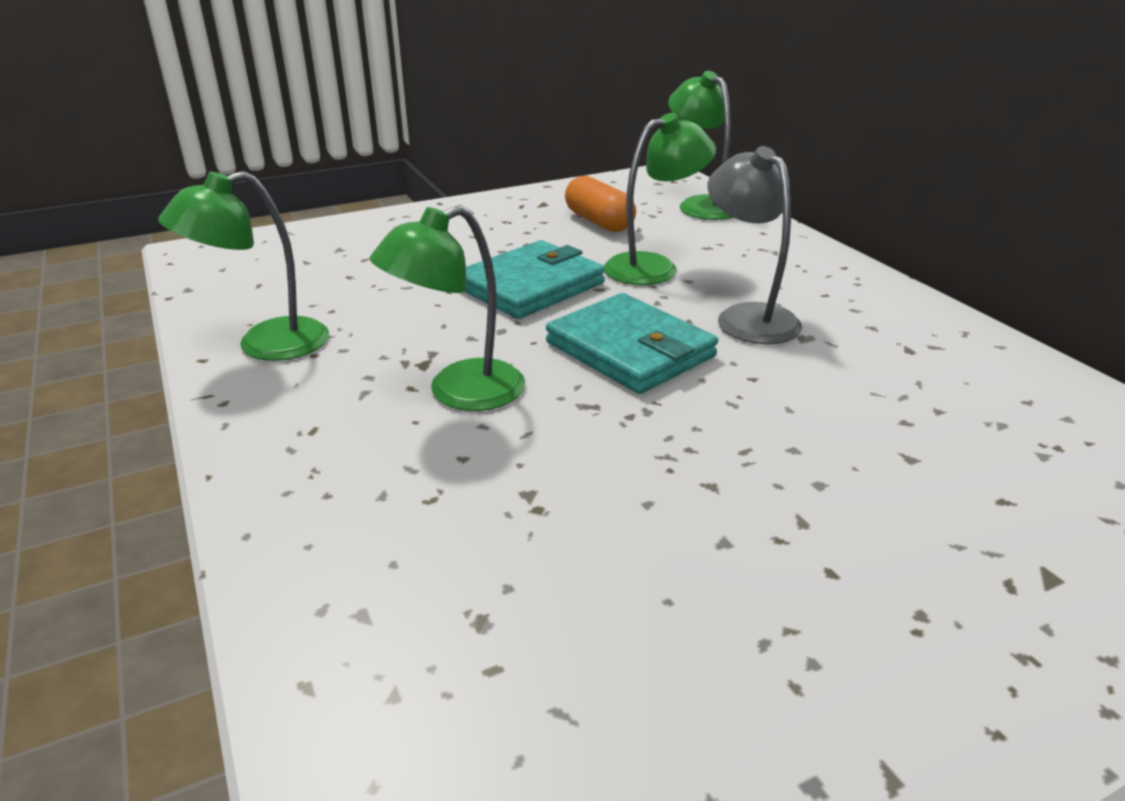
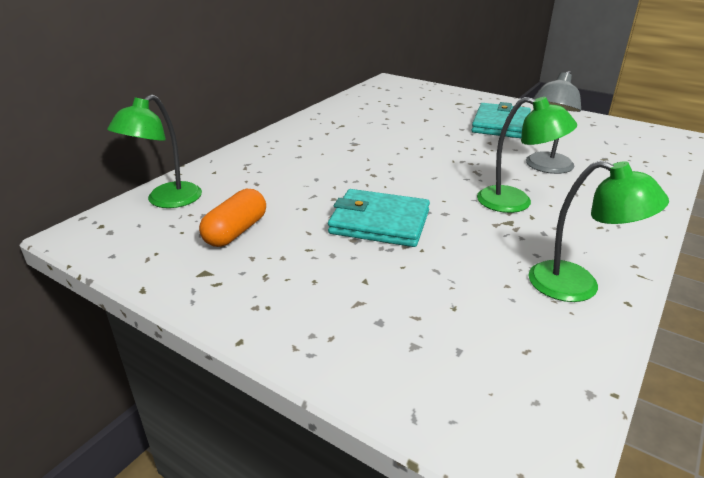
camera: 120 degrees left, 0 degrees up
turquoise wallet [546,293,718,394] -> turquoise wallet moved to [472,102,531,138]
green lamp [604,113,716,285] -> none
grey lamp [707,146,802,344] -> grey lamp moved to [526,71,581,174]

